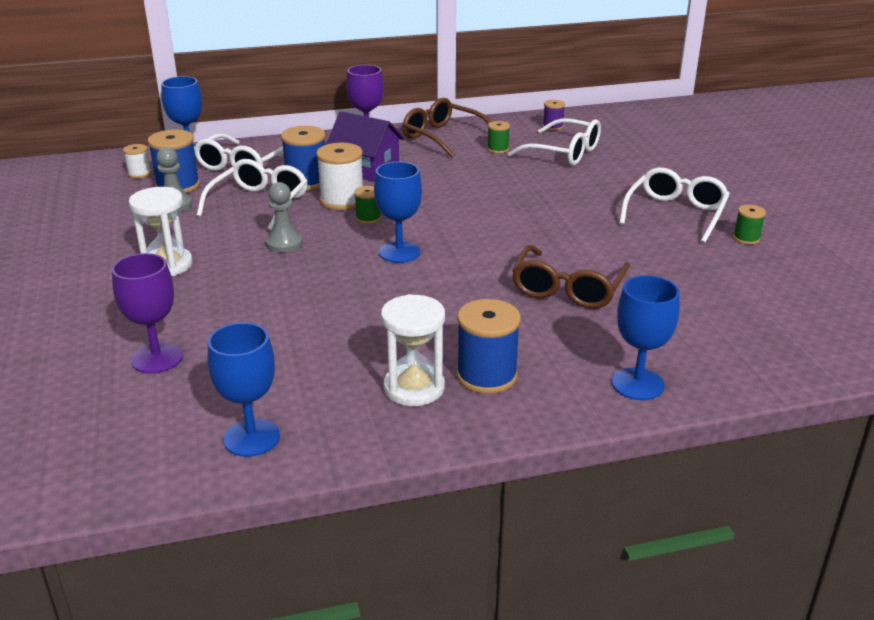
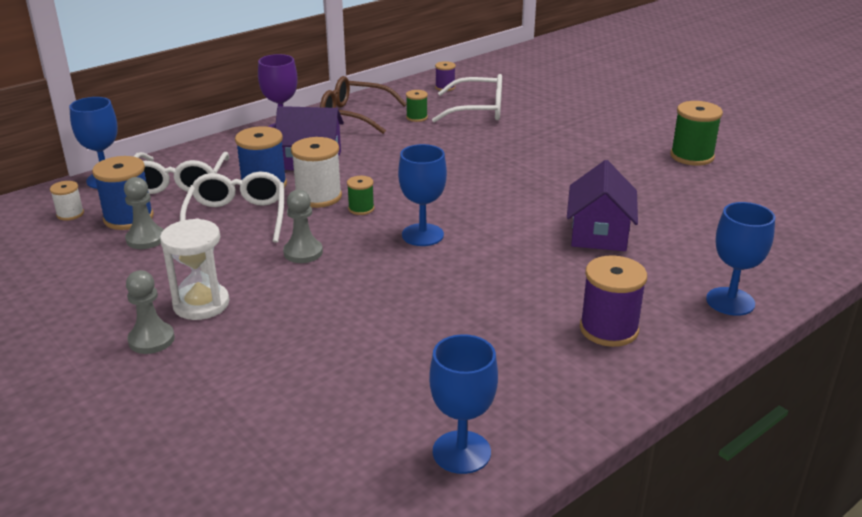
camera: 25 degrees left, 0 degrees up
purple goblet [112,253,183,374] -> none
white hourglass [381,294,445,406] -> none
blue spool [456,299,521,394] -> purple spool [580,255,647,347]
brown glasses [512,245,630,309] -> purple house [567,160,638,251]
white glasses [619,167,730,243] -> none
green spool [733,205,766,245] -> green spool [670,101,723,166], size x1.83
none -> grey pawn [126,270,175,354]

